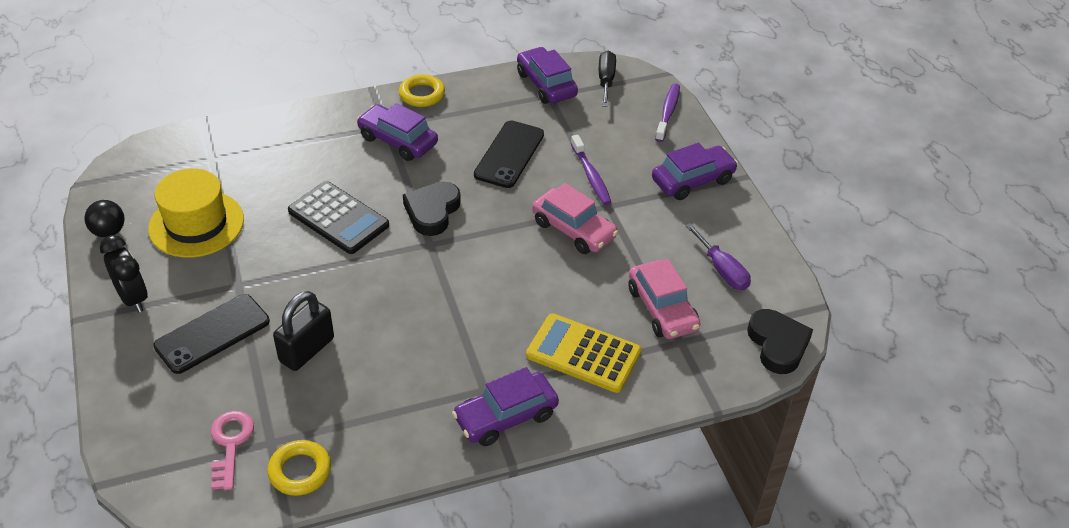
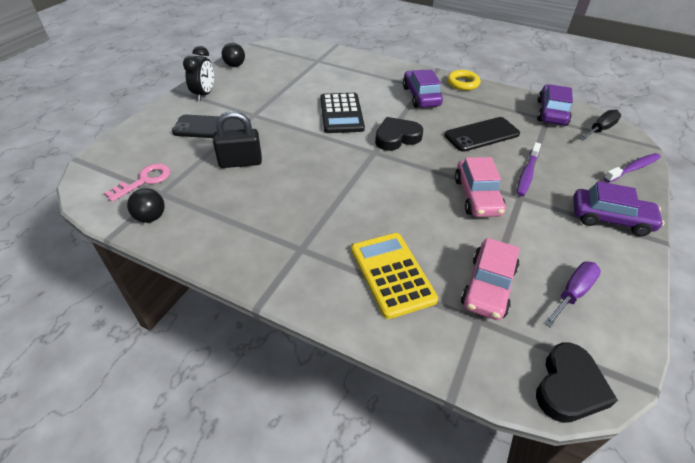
camera: 45 degrees right, 0 degrees up
yellow hat [148,168,244,258] -> none
yellow ring [267,440,331,496] -> black ball [127,188,164,223]
purple car [452,367,559,446] -> none
purple screwdriver [685,223,751,290] -> purple screwdriver turned 150 degrees counterclockwise [544,262,601,328]

